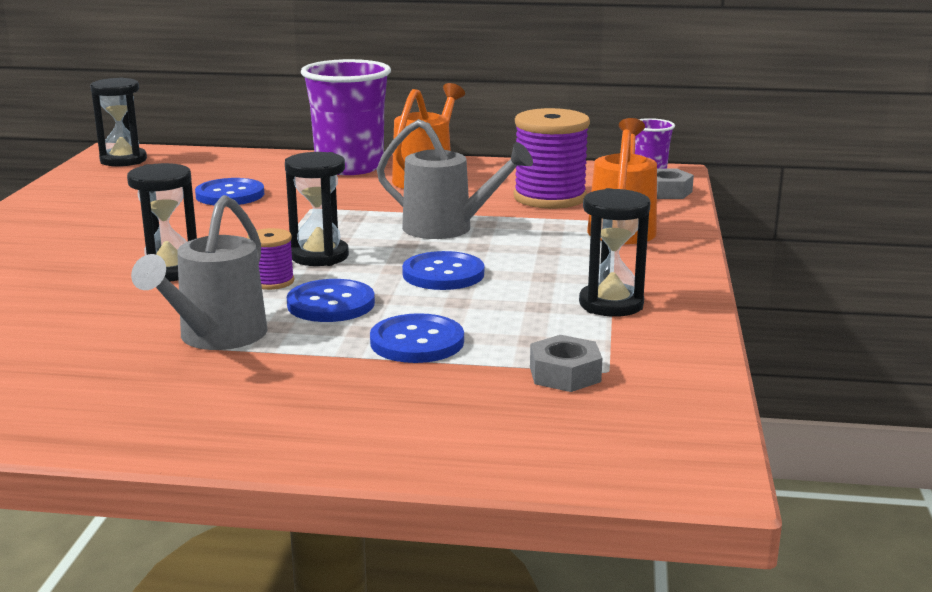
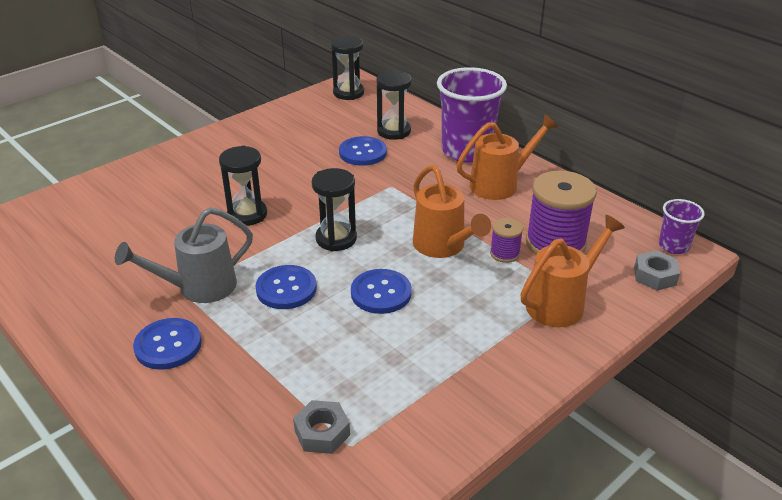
camera: 40 degrees right, 15 degrees up
purple spool [247,228,294,290] -> purple spool moved to [490,218,523,263]
blue button [370,313,464,363] -> blue button moved to [133,318,202,370]
grey watering can [377,119,533,239] -> orange watering can [413,165,491,258]
black hourglass [579,188,651,317] -> black hourglass moved to [377,71,412,140]

